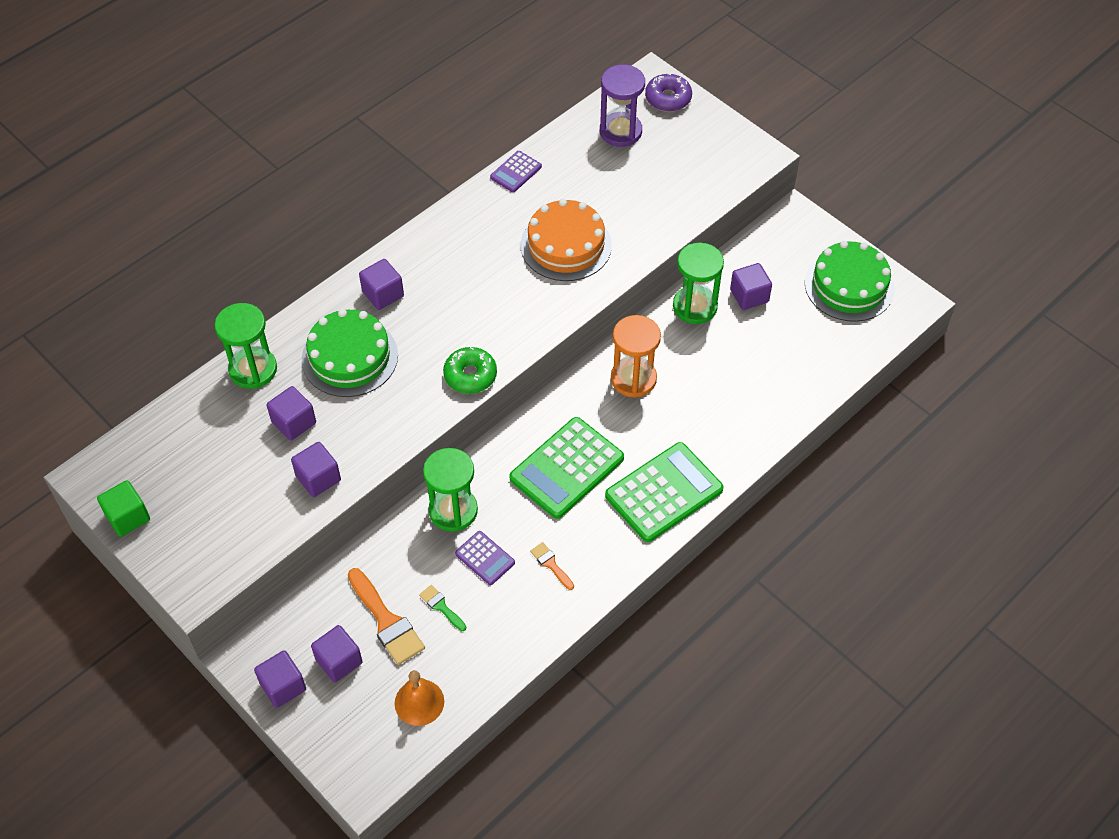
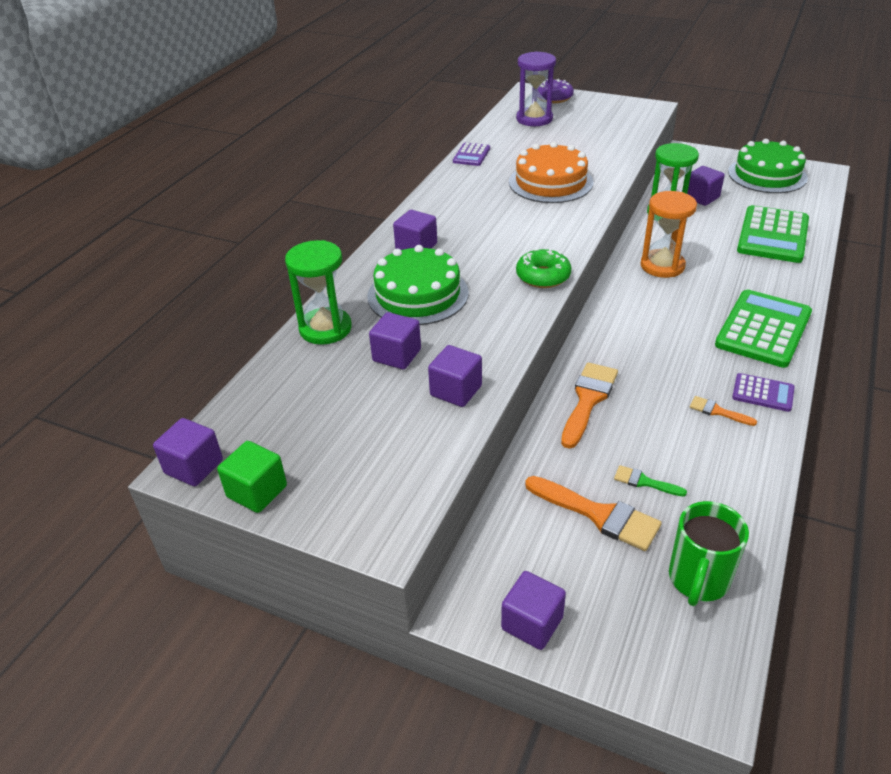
camera: 20 degrees left, 15 degrees down
purple cube [311,625,363,683] -> purple cube moved to [153,418,223,486]
orange bell [395,670,444,726] -> green mug [669,501,749,606]
green hourglass [423,448,478,532] -> orange brush [561,362,618,449]
purple calculator [455,531,515,585] -> purple calculator moved to [732,373,794,412]
green calculator [509,417,624,519] -> green calculator moved to [737,205,809,263]

